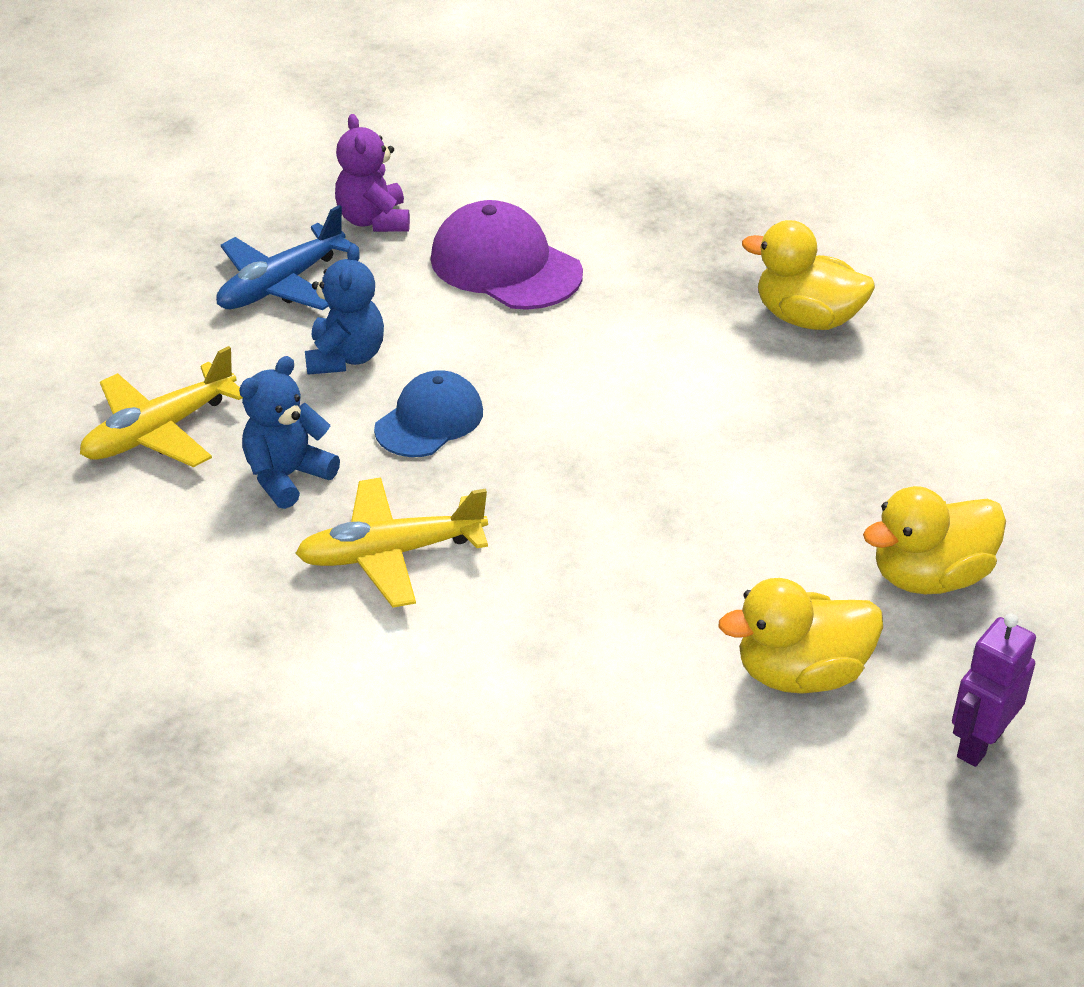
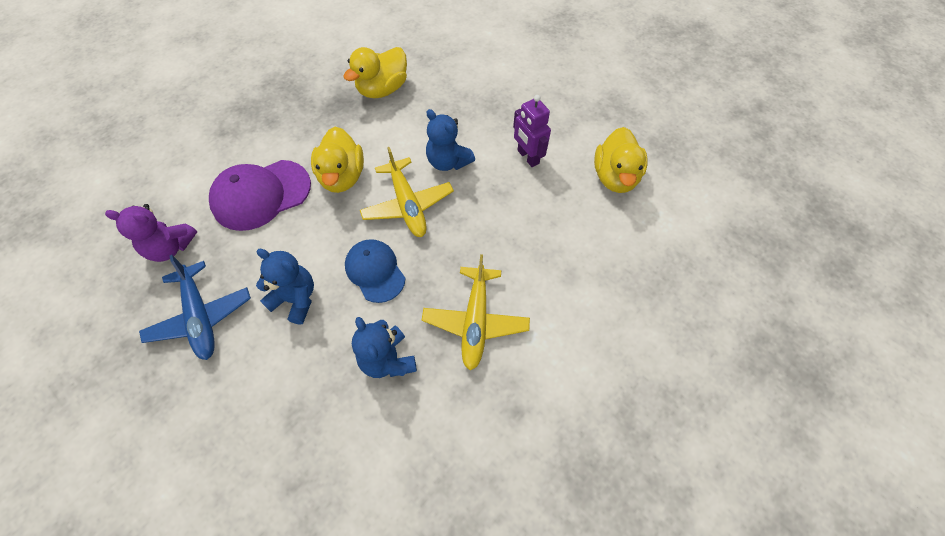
camera: 70 degrees left, 20 degrees up
yellow plane [80,346,243,467] -> yellow plane moved to [360,147,454,237]
yellow duck [863,486,1006,594] -> yellow duck moved to [311,127,364,193]
purple robot [952,613,1036,767] -> purple robot moved to [513,95,551,167]
none -> blue teddy bear [426,109,475,171]

